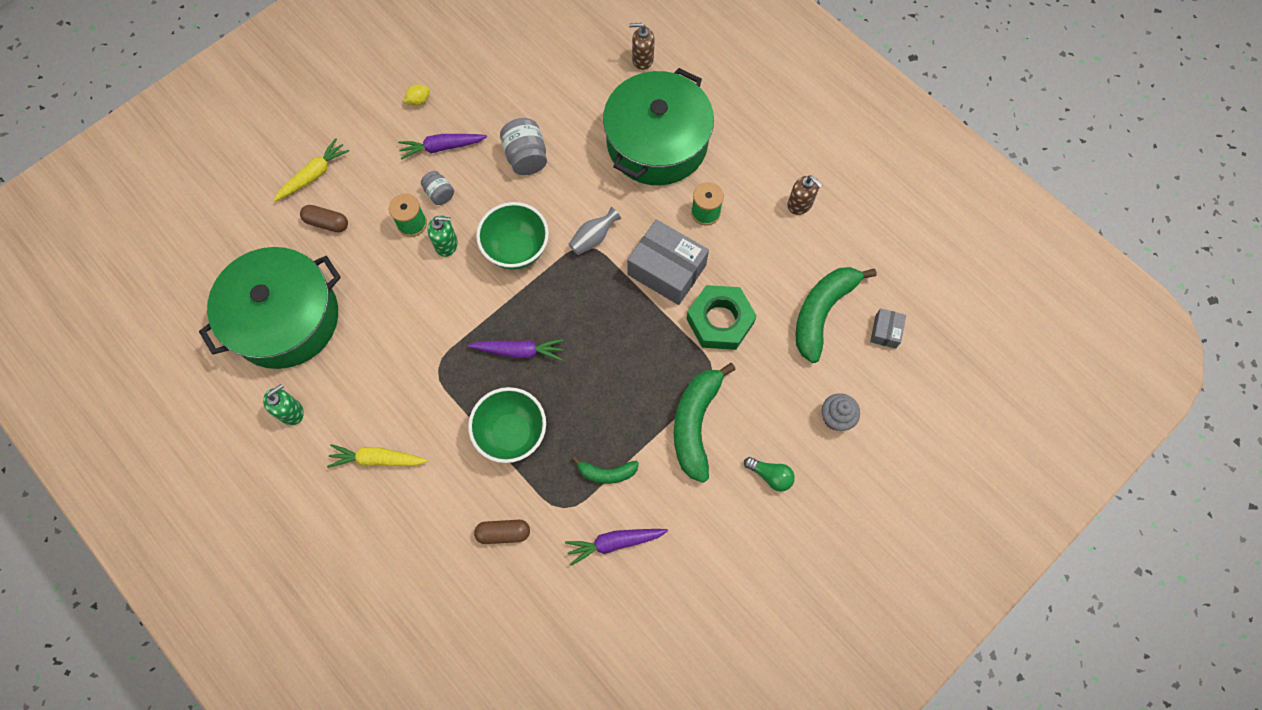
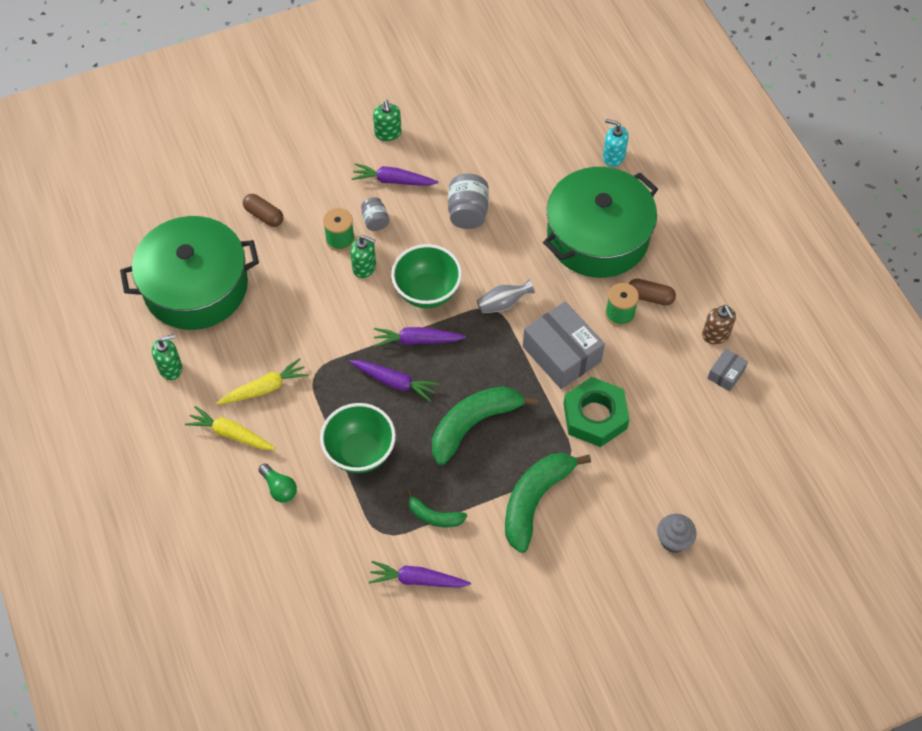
camera: 20 degrees right, 10 degrees down
yellow carrot [273,138,349,202] -> yellow carrot moved to [217,358,309,405]
yellow lemon [404,84,430,106] -> green soap dispenser [373,100,402,141]
brown capsule [474,520,530,544] -> brown capsule moved to [628,279,676,306]
brown soap dispenser [629,23,655,70] -> turquoise soap dispenser [603,119,628,167]
green light bulb [744,457,795,492] -> green light bulb moved to [258,464,297,503]
green banana [796,267,877,363] -> green banana moved to [432,386,538,465]
grey box [870,308,906,349] -> grey box moved to [708,349,748,392]
none -> purple carrot [374,327,466,347]

